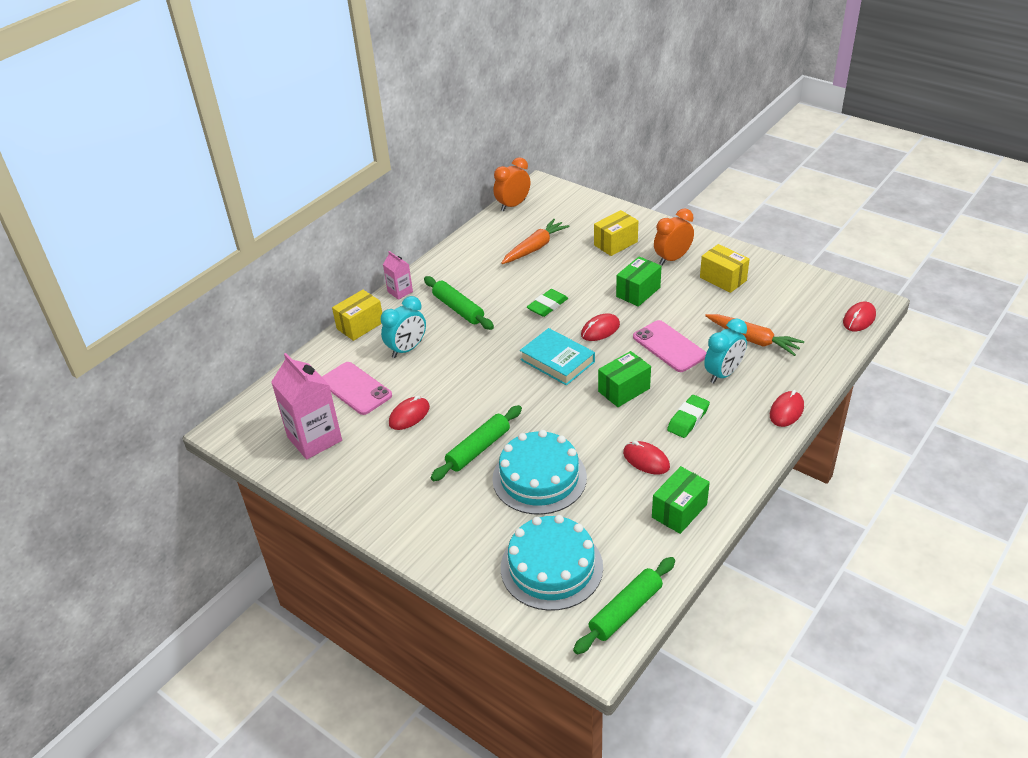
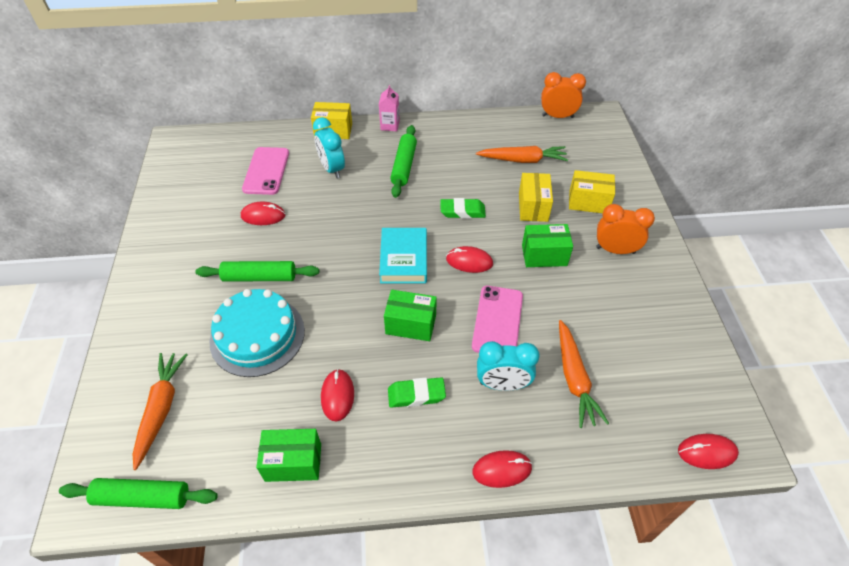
camera: 45 degrees right, 10 degrees up
pink carton [271,353,342,460] -> none
turquoise clock [381,296,426,358] -> turquoise clock turned 60 degrees clockwise [313,117,345,179]
turquoise cake [501,515,603,611] -> orange carrot [132,353,188,470]
yellow box [700,244,750,293] -> yellow box moved to [519,173,553,222]

